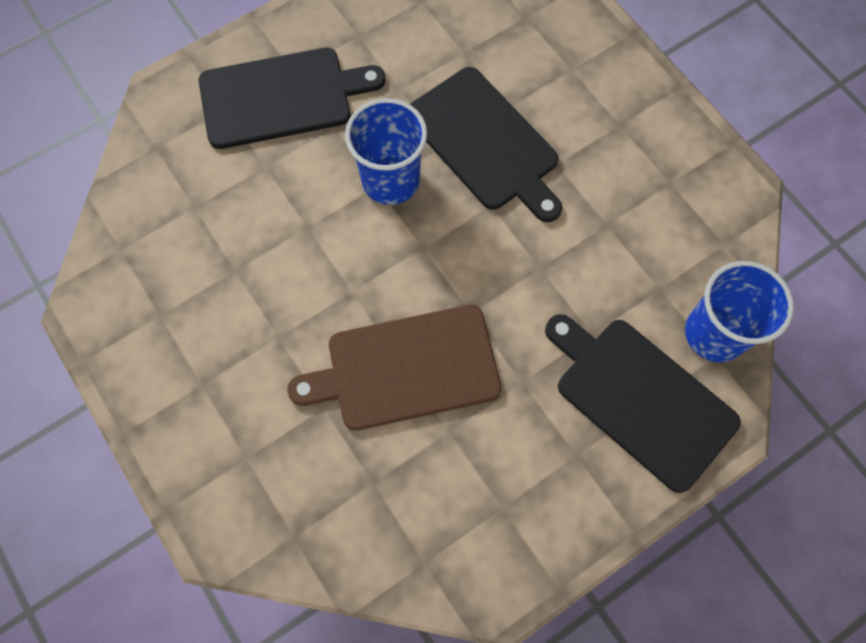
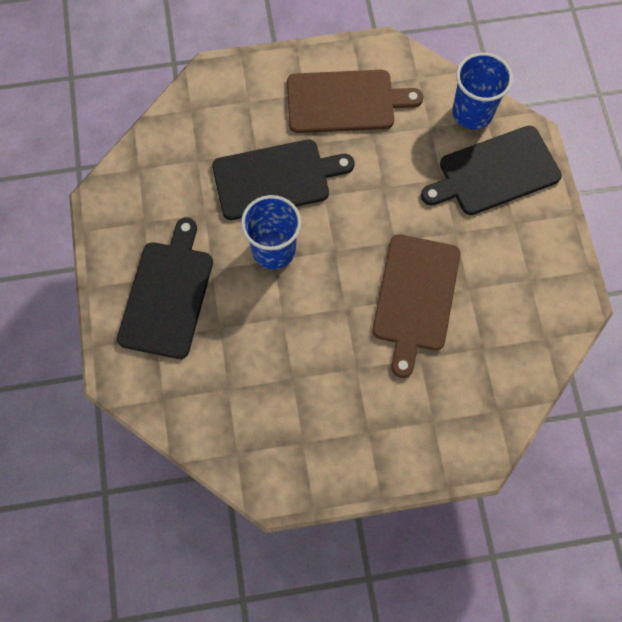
camera: 65 degrees left, 0 degrees up
none -> brown cutting board [287,70,423,133]

